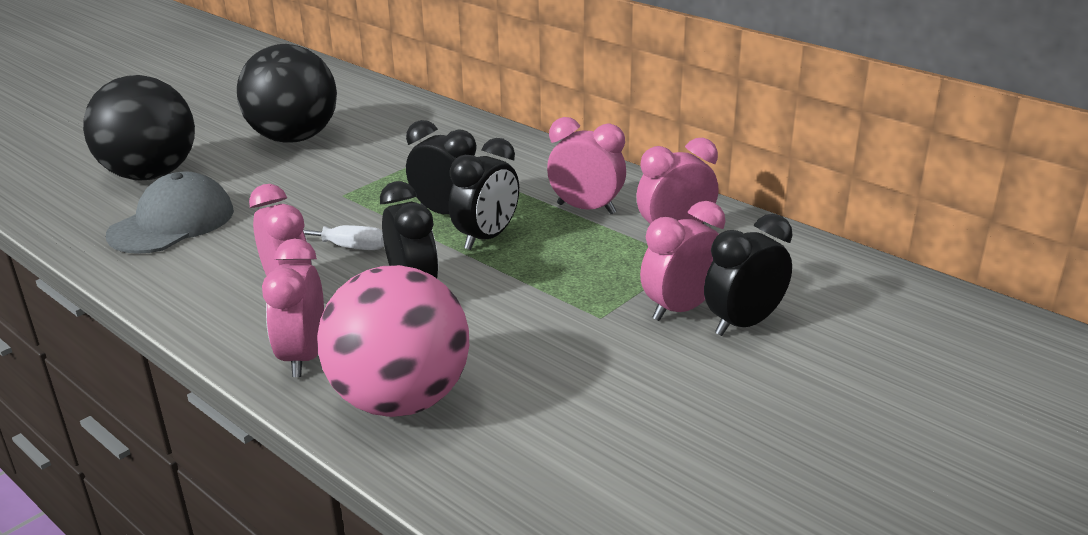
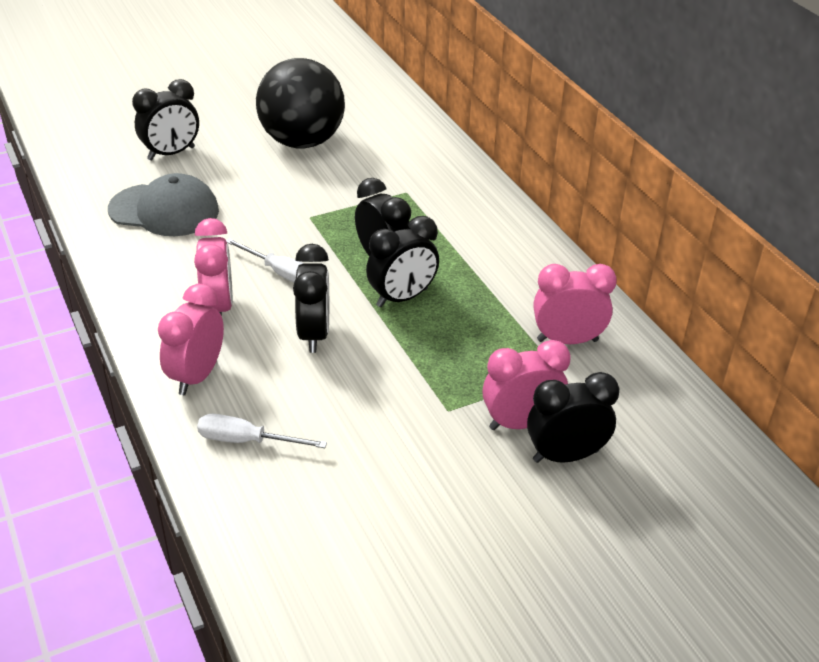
camera: 20 degrees right, 10 degrees up
black ball [83,75,195,180] -> black clock [132,79,199,160]
grey cap [106,171,234,254] -> grey cap turned 45 degrees clockwise [108,173,219,236]
pink ball [317,265,469,417] -> white screwdriver [197,414,327,448]
pink clock [547,117,626,214] -> none

